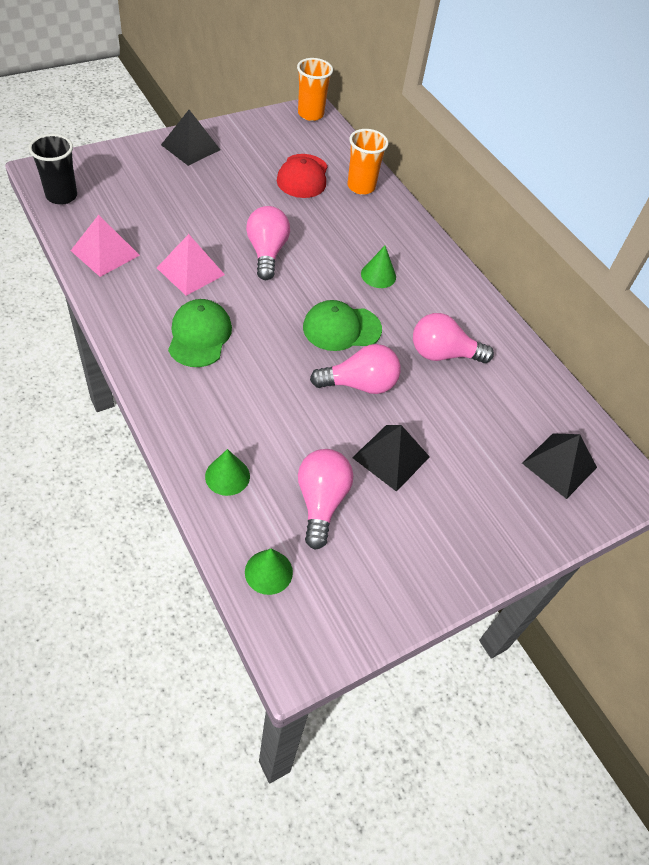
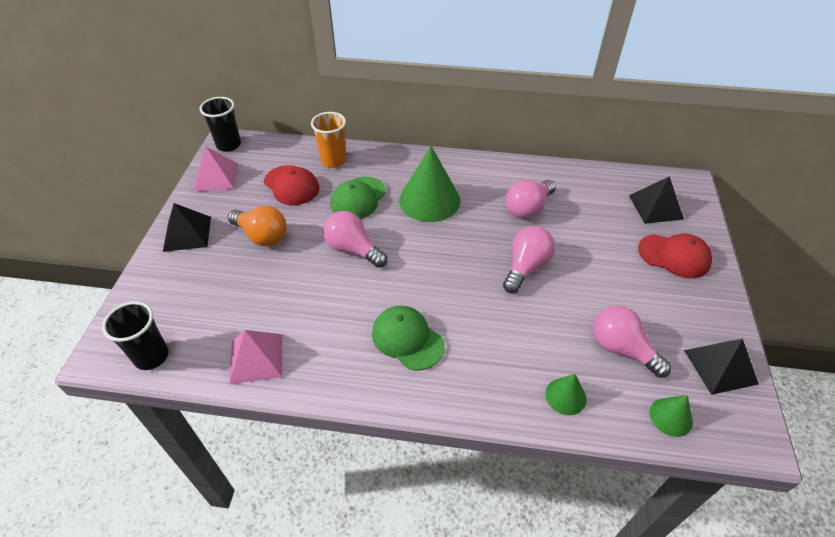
camera: 45 degrees left, 5 degrees down
pink pyramid [157,234,225,296] -> pink pyramid moved to [194,146,238,192]
orange cup [297,58,333,121] -> black cup [200,97,241,152]
green cap [303,300,382,351] -> green cap moved to [331,176,386,219]
black pyramid [352,425,430,492] -> black pyramid moved to [684,339,759,395]
green cone [361,246,396,288] -> green cone [399,146,460,222], size x2.00
none -> orange light bulb [228,206,287,247]
none -> red cap [638,234,712,278]

